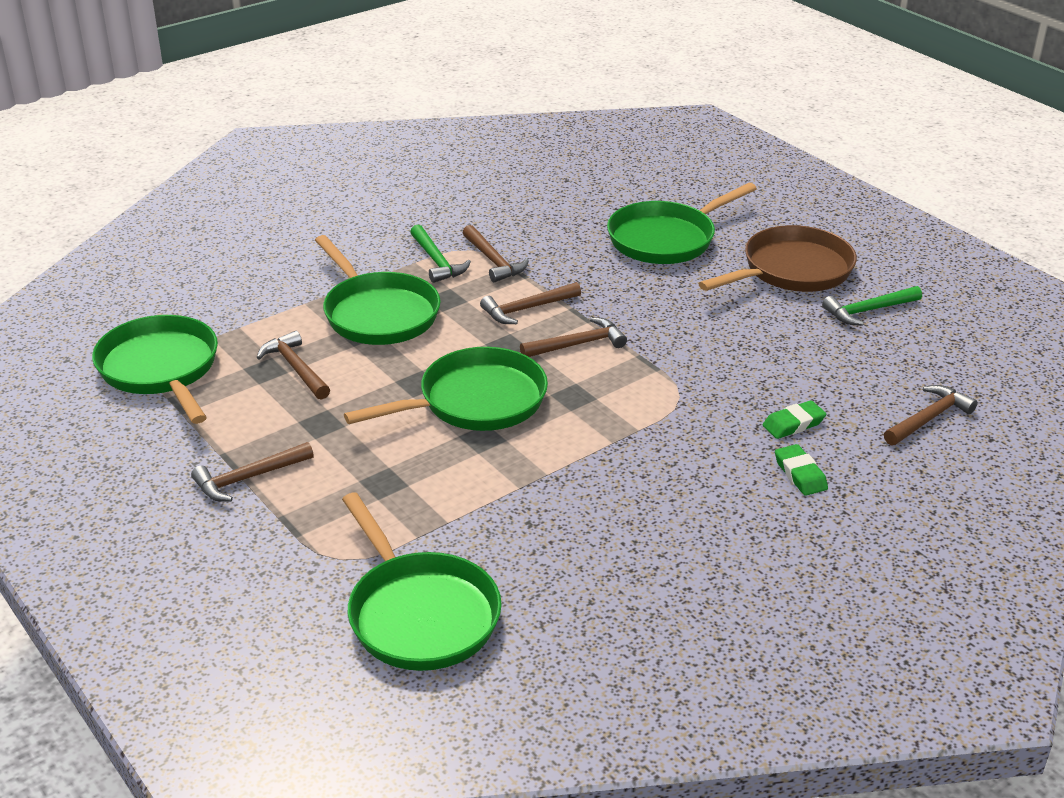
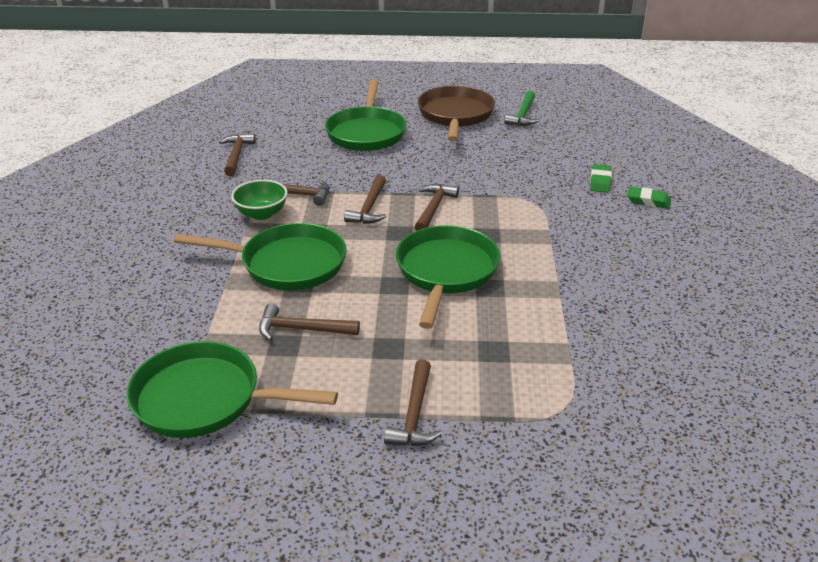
camera: 50 degrees left, 0 degrees up
green pan [342,492,502,671] -> none
green hammer [410,224,471,283] -> green bowl [231,180,288,220]
brown hammer [884,385,978,446] -> brown hammer moved to [219,133,256,176]

